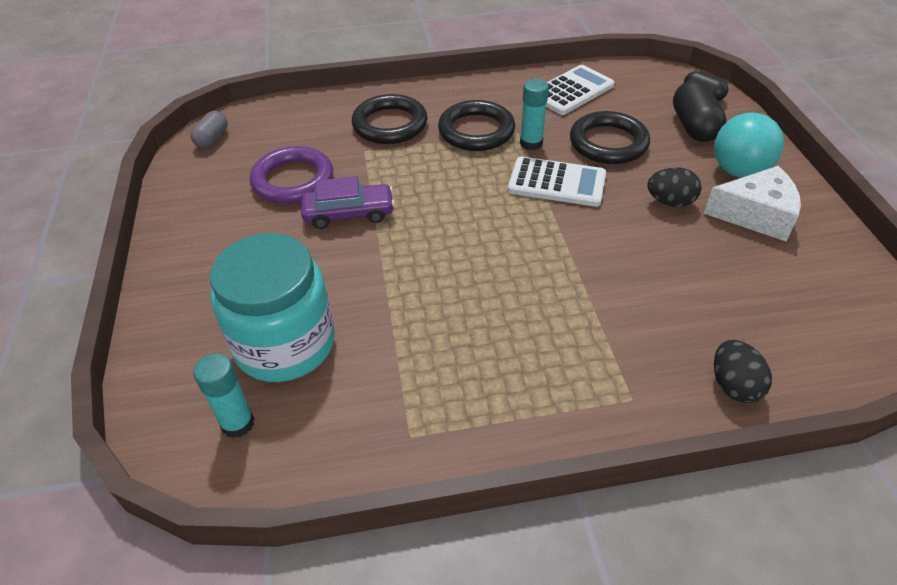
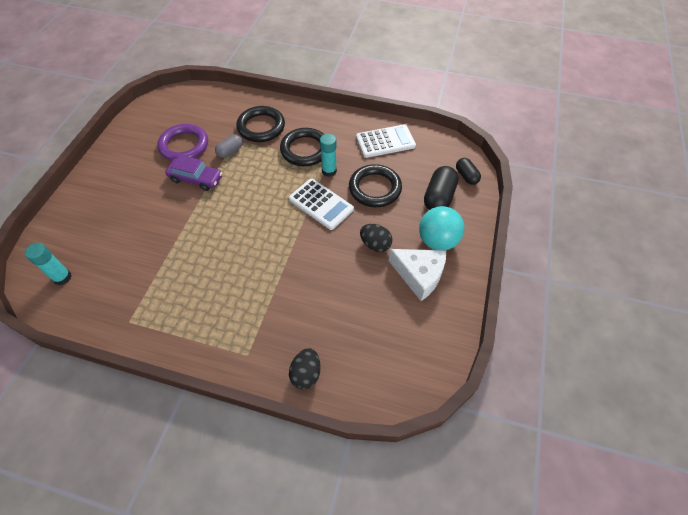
camera: 25 degrees right, 10 degrees up
grey capsule [190,111,228,148] -> grey capsule moved to [215,134,243,158]
turquoise jar [210,233,335,382] -> none

